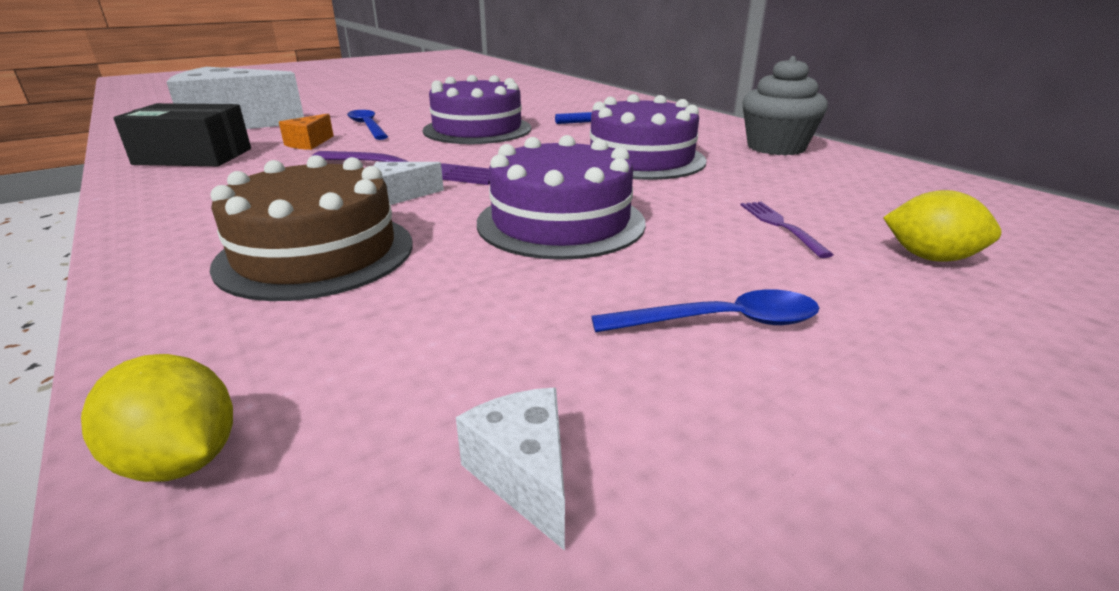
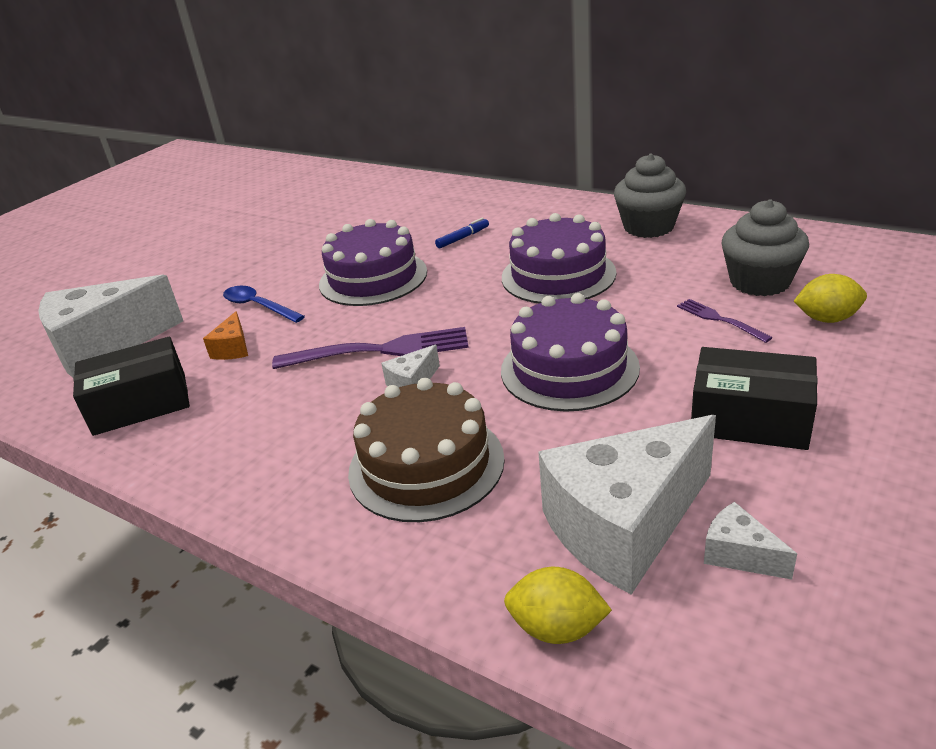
camera: 20 degrees left, 5 degrees up
blue spoon [591,290,819,333] -> black box [691,347,818,450]
none -> white cheese [538,415,716,595]
none -> grey cupcake [722,199,809,296]

